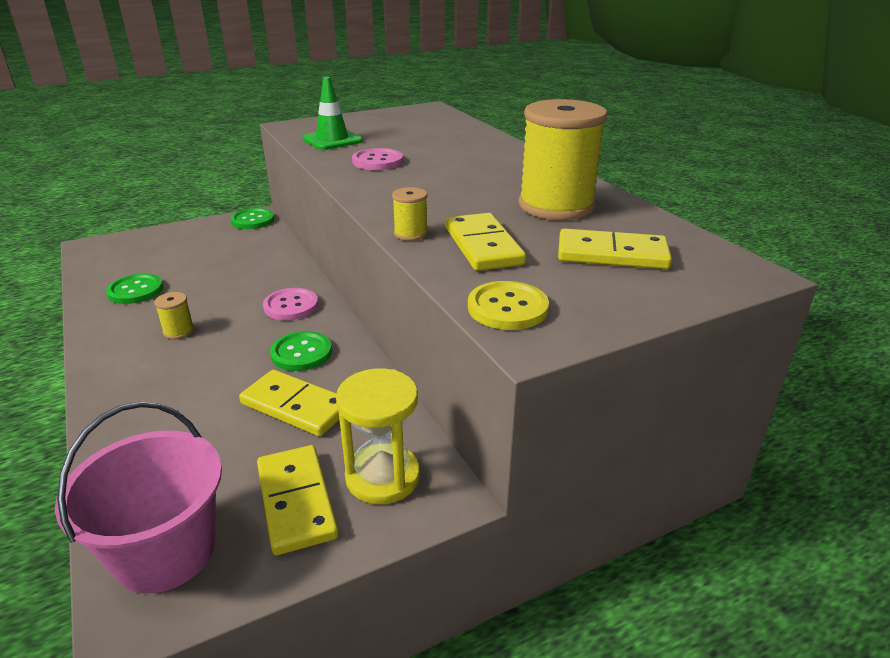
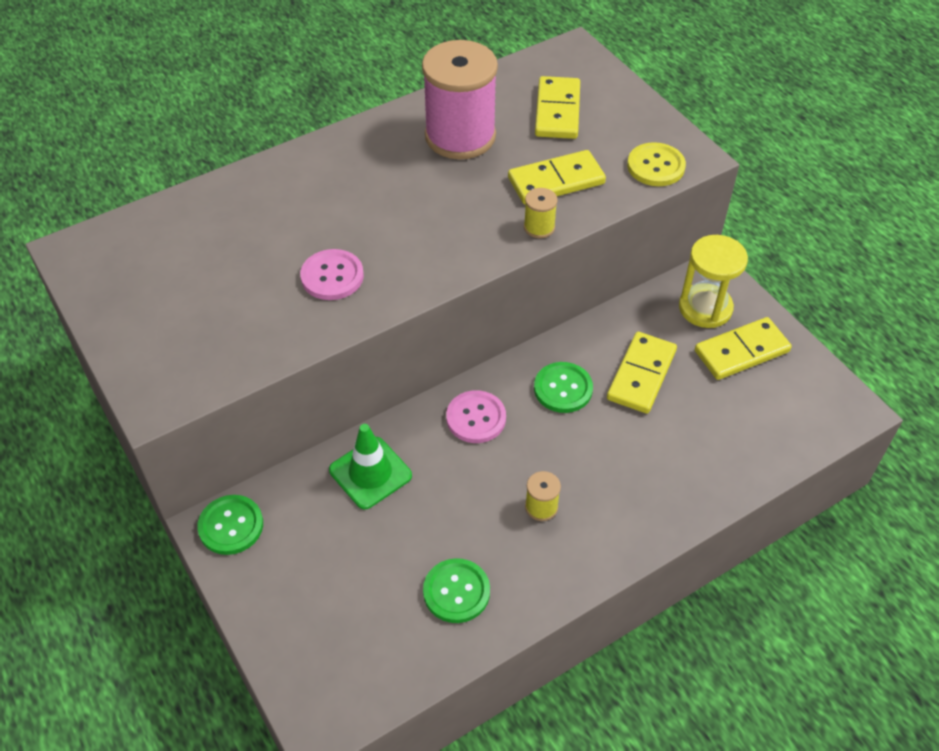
camera: 95 degrees left, 20 degrees up
pink bucket [55,402,222,594] -> none
green traffic cone [302,77,363,150] -> green traffic cone moved to [329,424,412,509]
yellow spool [519,99,607,220] -> pink spool [422,40,498,159]

